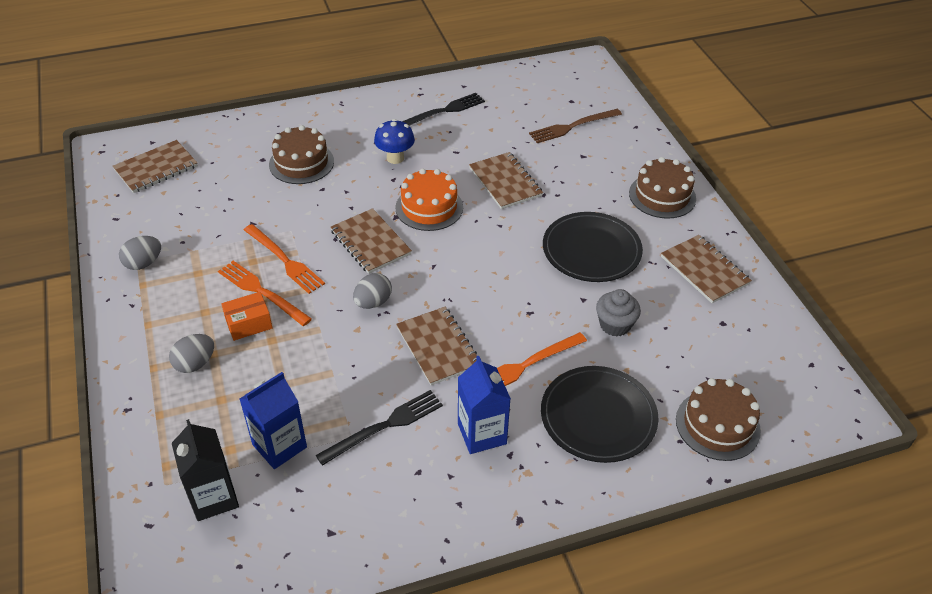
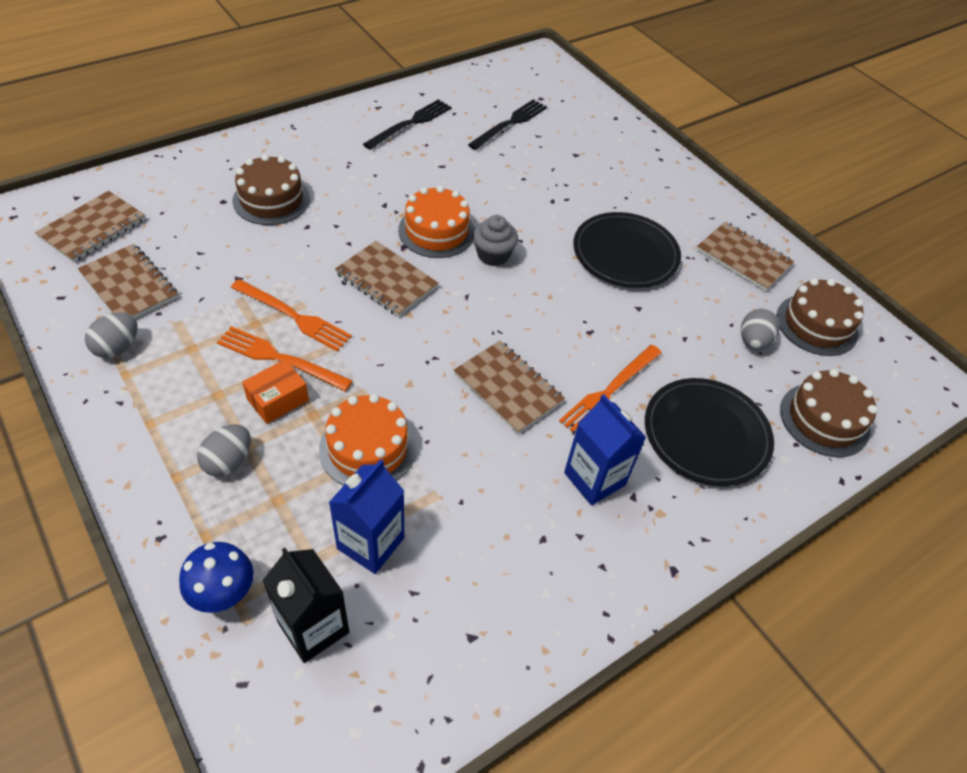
camera: 20 degrees left, 5 degrees up
black fork [316,390,443,466] -> black fork moved to [468,99,547,150]
grey egg [353,273,392,309] -> grey egg moved to [741,308,780,350]
blue mushroom [374,119,415,164] -> blue mushroom moved to [179,542,253,613]
brown notebook [469,152,543,209] -> brown notebook moved to [78,244,178,318]
brown fork [529,109,622,143] -> none
grey cupcake [596,289,641,337] -> grey cupcake moved to [473,215,518,266]
brown cake [629,157,696,219] -> brown cake moved to [777,278,864,356]
none -> orange cake [319,394,416,485]

